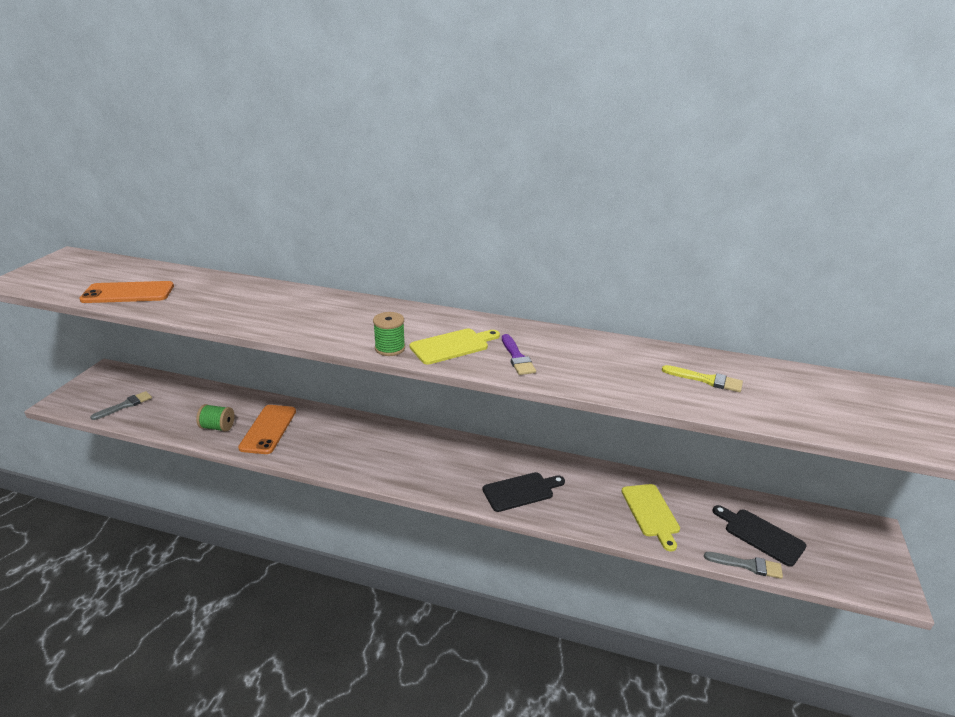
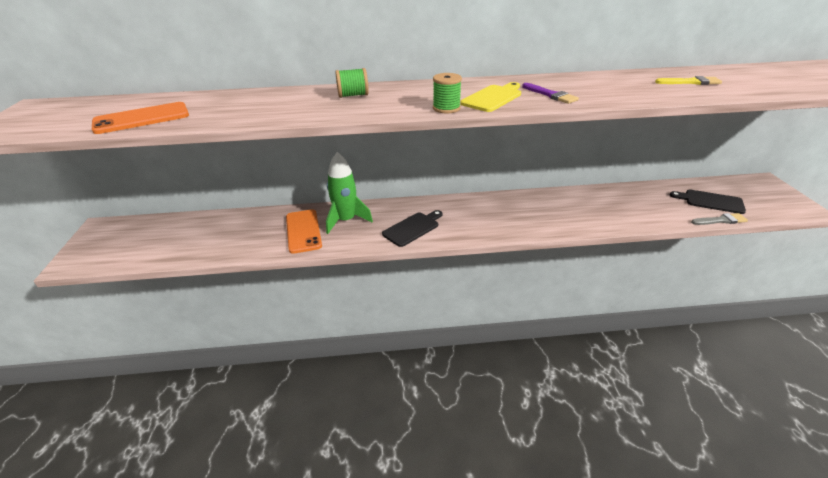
camera: 20 degrees left, 5 degrees up
grey brush [90,391,152,420] -> none
green spool [196,404,235,432] -> green spool moved to [335,68,369,98]
black cutting board [483,472,565,512] -> black cutting board moved to [382,210,443,247]
yellow cutting board [621,484,680,552] -> none
none -> green rocket [326,152,373,234]

